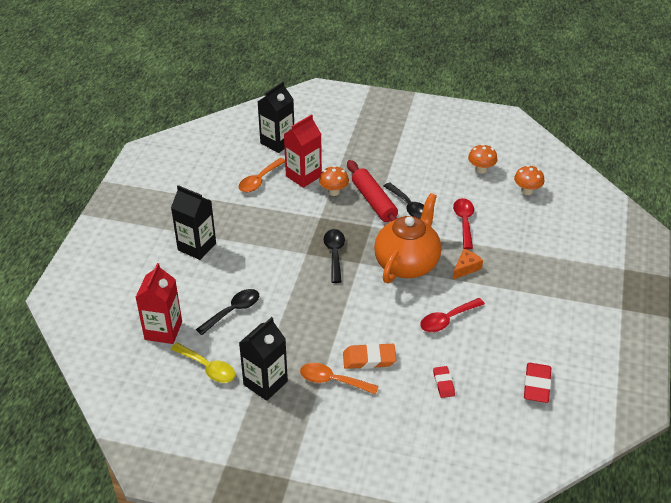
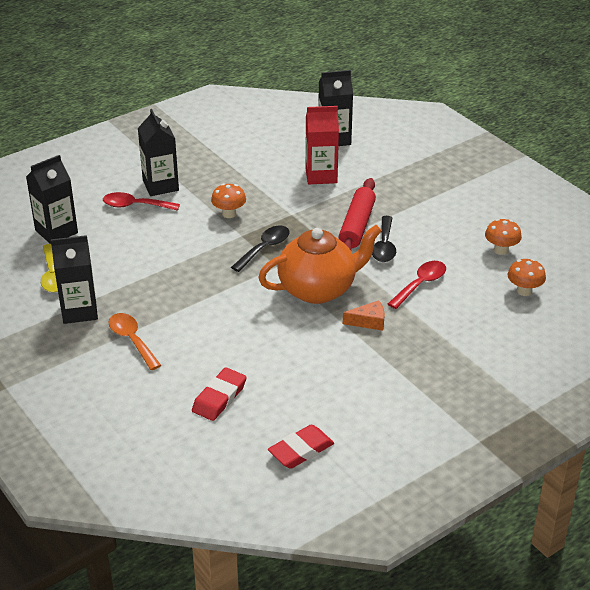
camera: 40 degrees right, 5 degrees down
red carton [135,263,182,344] -> black carton [26,155,78,244]
black spoon [196,289,259,335] -> none
orange spoon [239,158,285,192] -> none
orange mushroom [319,166,349,196] -> orange mushroom moved to [211,183,246,218]
orange eraser [343,343,397,369] -> none
red spoon [420,298,485,332] -> red spoon moved to [103,192,180,211]
red eraser [433,366,455,398] -> red eraser [192,367,247,421], size x1.57

